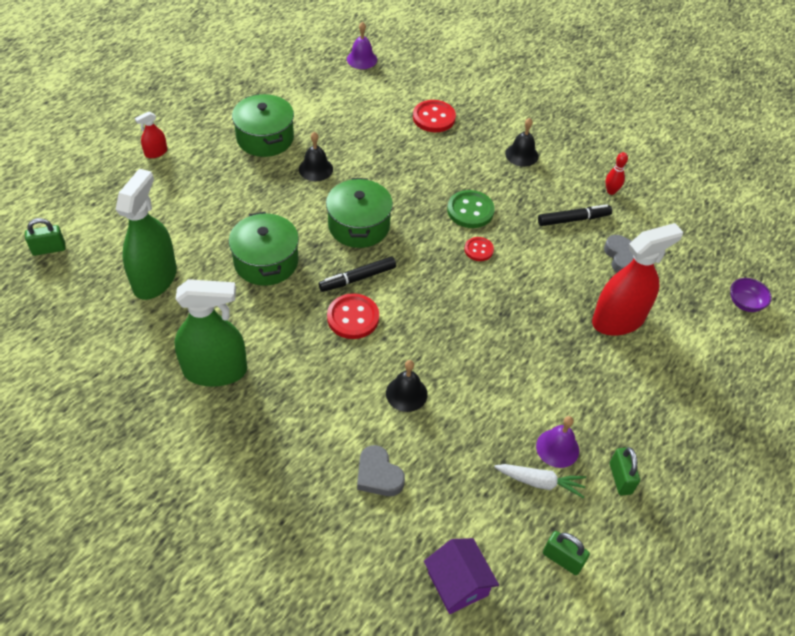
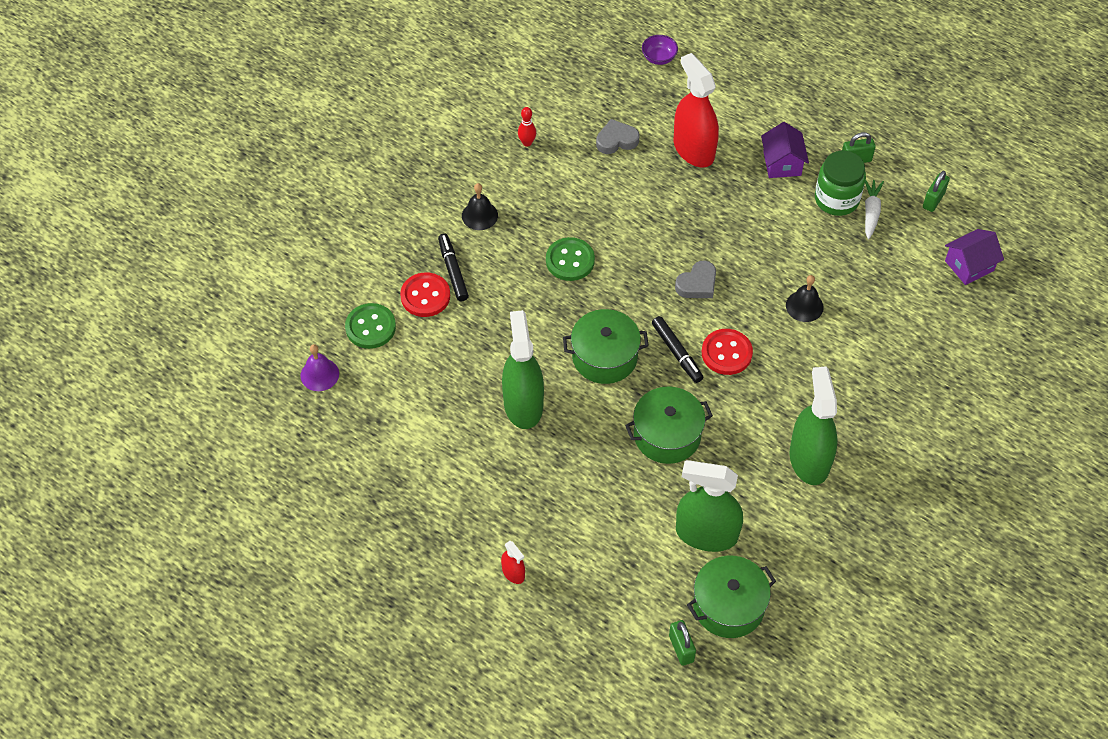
camera: 90 degrees left, 5 degrees up
green pot [232,94,294,157] -> green pot moved to [687,556,776,638]
black bell [299,132,333,181] -> green spray bottle [502,310,544,429]
grey heart [357,445,405,496] -> grey heart moved to [675,260,716,298]
red button [464,237,494,261] -> none
purple bell [536,416,579,468] -> green jar [815,151,866,216]
black marker [538,204,612,226] -> black marker moved to [438,234,469,301]
none -> green button [345,303,396,349]
none -> purple house [761,122,809,178]

